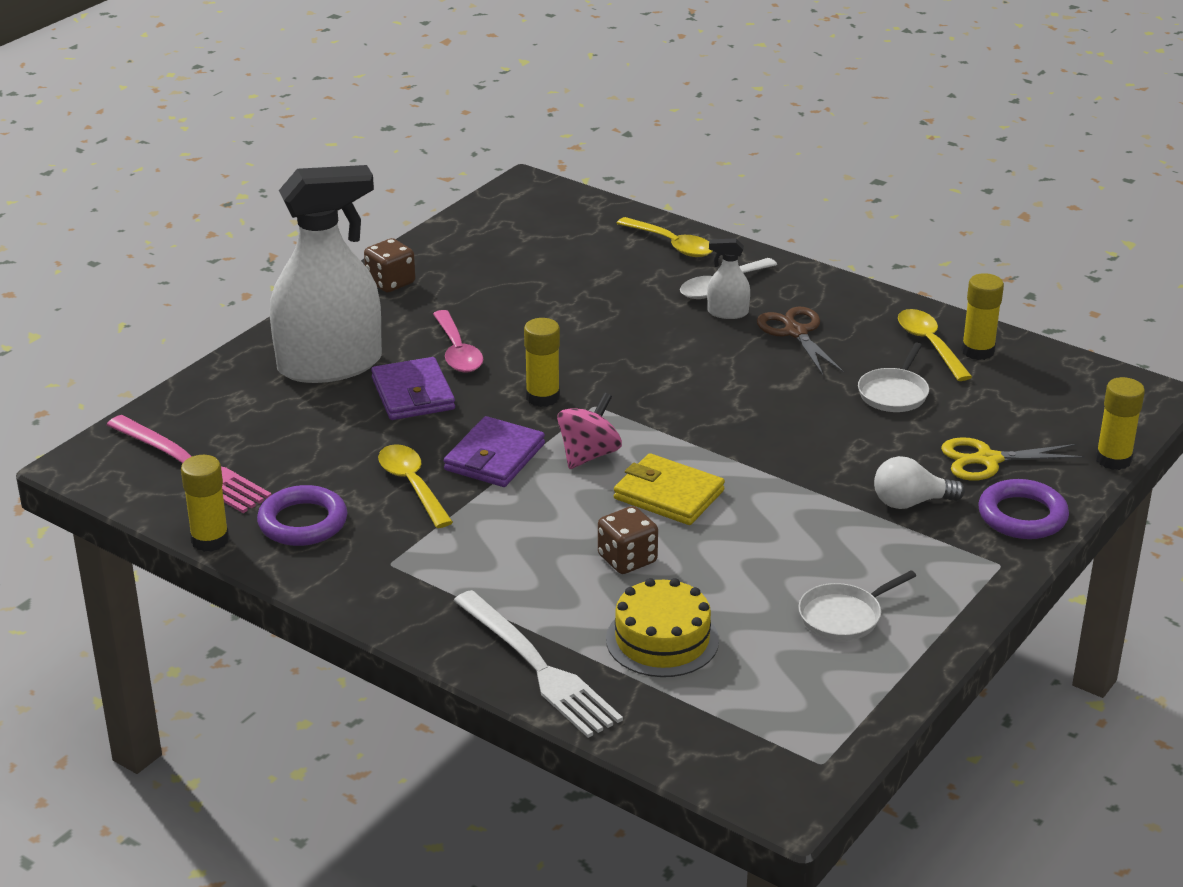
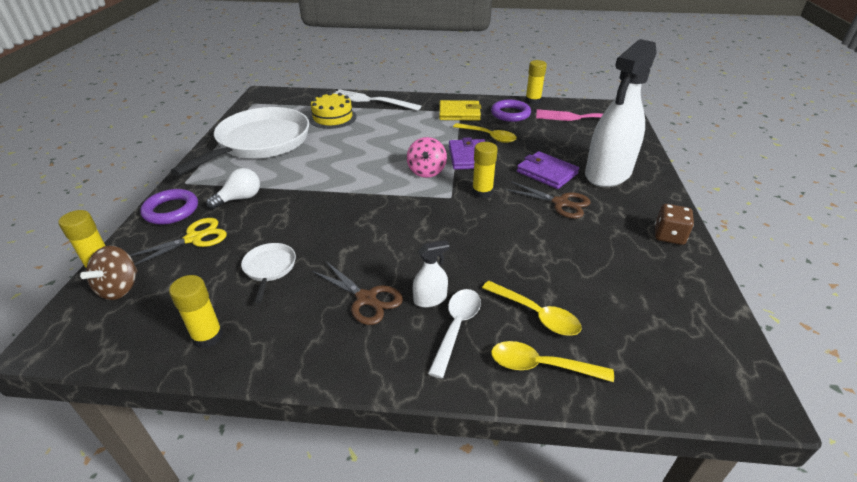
camera: 150 degrees right, 5 degrees up
pink spoon [433,310,483,373] -> brown scissors [505,181,591,219]
brown dice [598,506,658,574] -> none
yellow wallet [614,453,725,525] -> yellow wallet moved to [439,100,481,120]
white pan [798,570,916,641] -> white pan [171,107,309,176], size x2.43
yellow spoon [898,309,972,381] -> yellow spoon moved to [482,281,582,336]
none -> brown spinning top [80,246,138,300]

